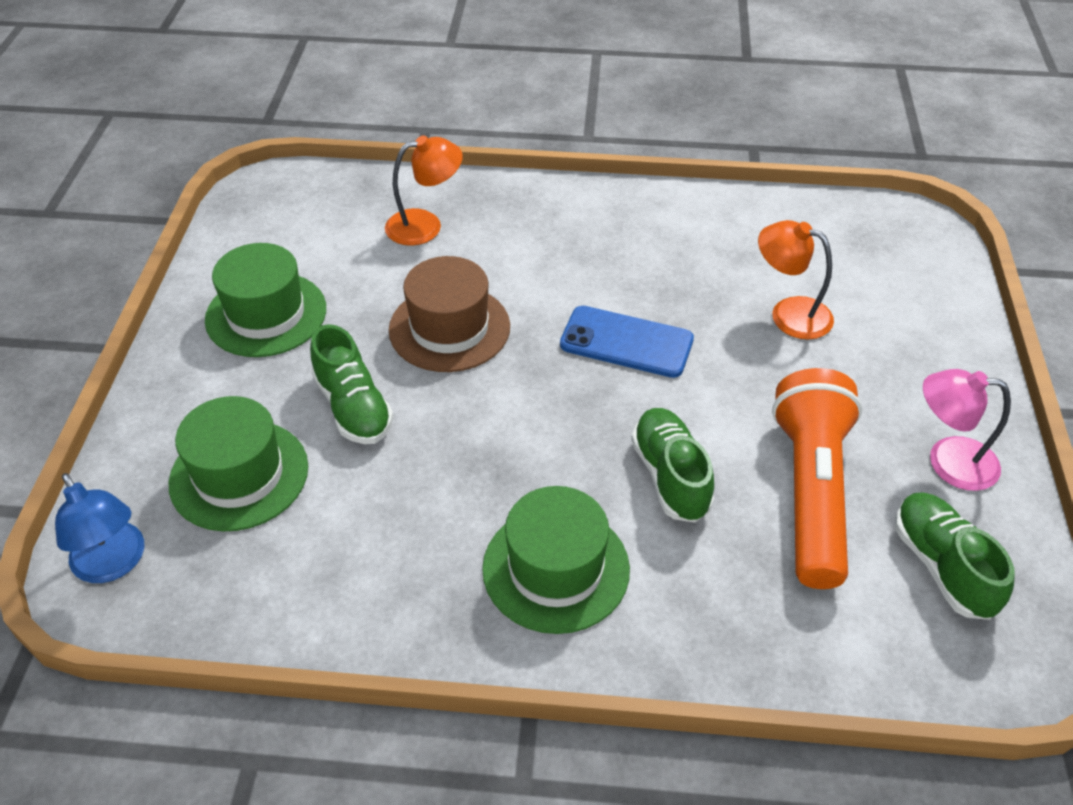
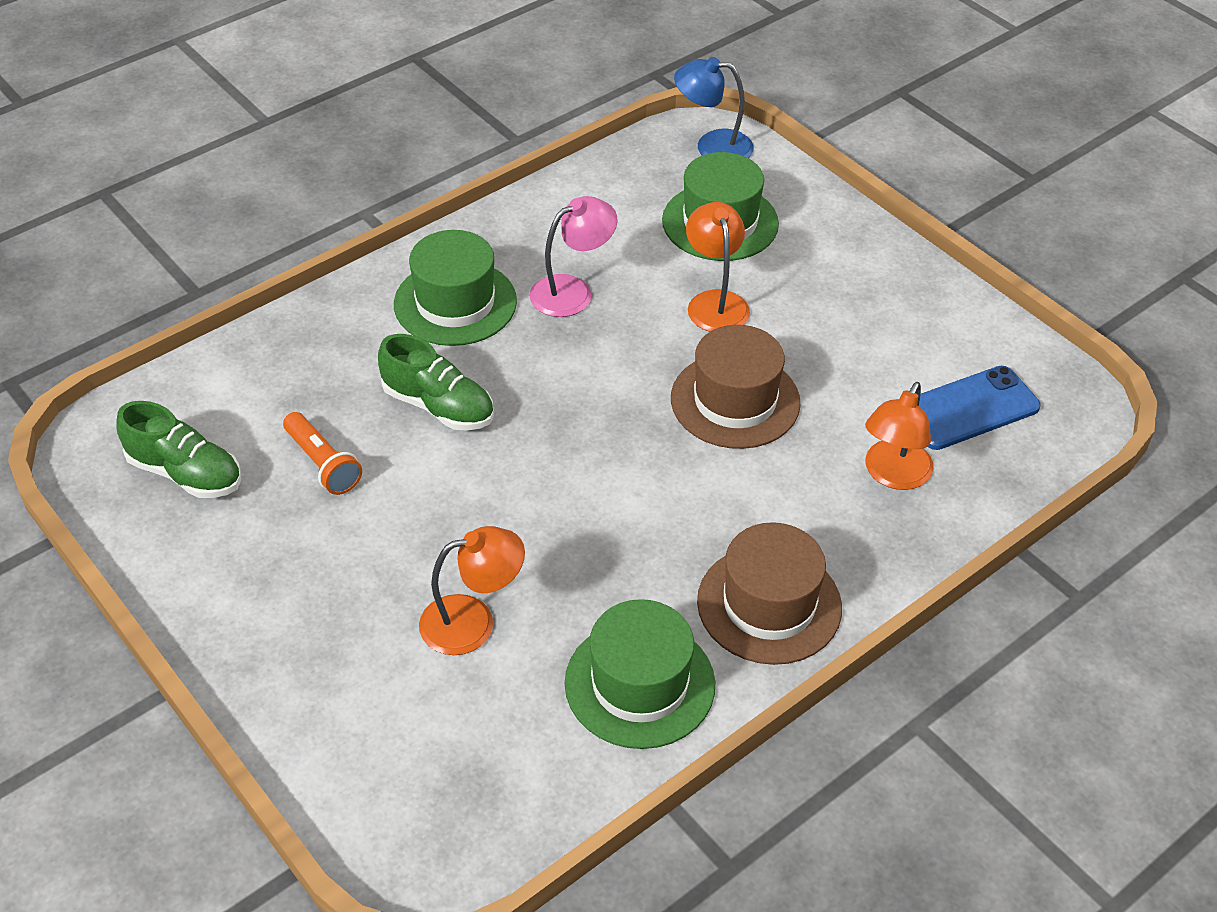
camera: 135 degrees right, 0 degrees up
green hat [205,243,326,357] -> green hat moved to [565,599,715,749]
green shoe [310,324,394,444] -> orange lamp [686,202,750,332]
blue phone [560,306,694,378] -> blue phone moved to [919,366,1041,450]
orange flashlight [772,368,862,589] -> orange flashlight [283,412,362,495], size x0.51
pink lamp [923,369,1011,491] -> pink lamp moved to [530,196,618,317]
none -> brown hat [697,522,842,665]

